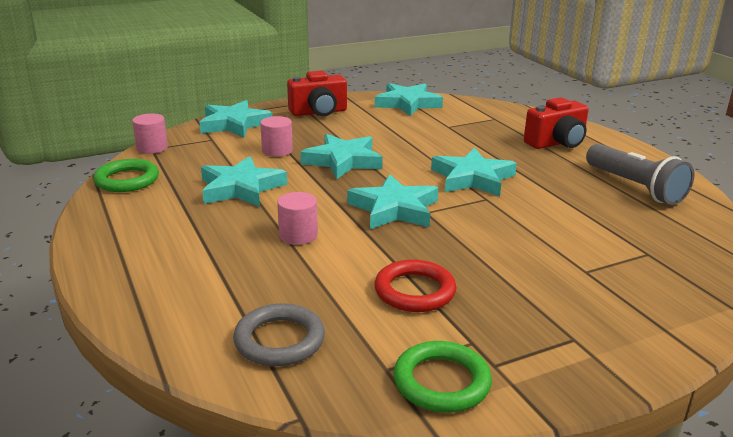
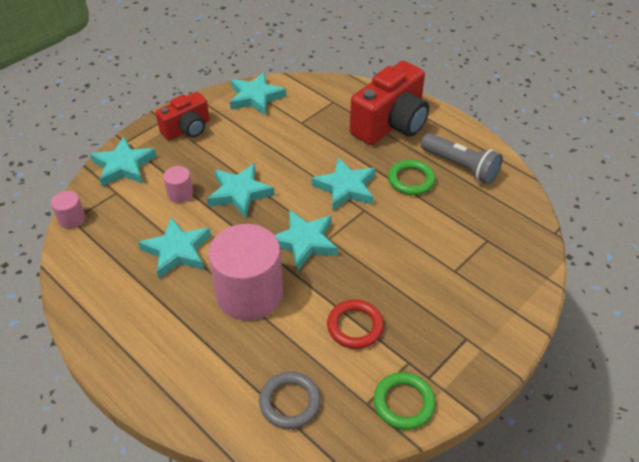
camera: 20 degrees left, 20 degrees up
green ring [93,159,159,192] -> green ring moved to [388,160,435,195]
pink cylinder [277,192,318,245] -> pink cylinder [208,224,283,320], size x2.29
red camera [524,97,589,149] -> red camera [350,61,429,145], size x1.66

